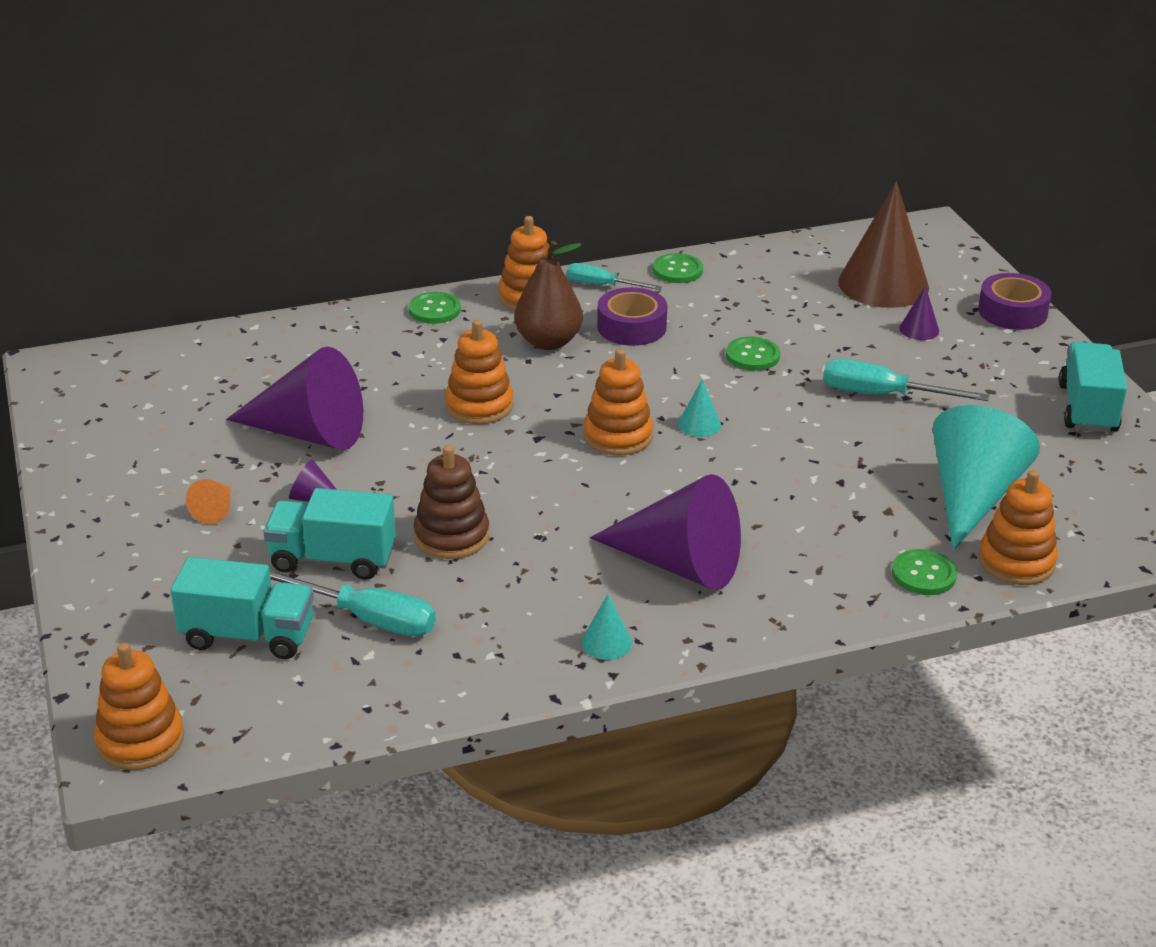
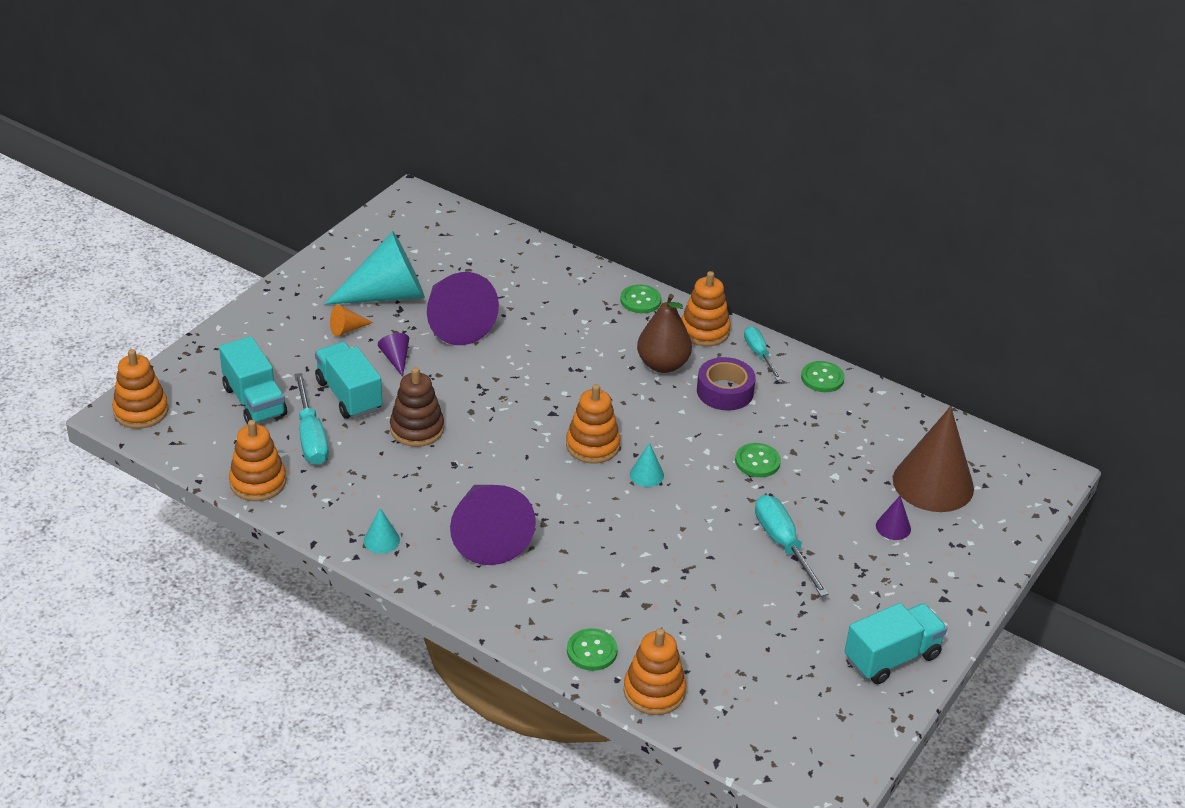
camera: 50 degrees right, 5 degrees up
orange stacking toy [445,320,513,424] -> orange stacking toy moved to [229,420,286,501]
turquoise cone [933,405,1040,551] -> turquoise cone moved to [324,231,425,305]
purple tape [978,273,1051,330] -> none

